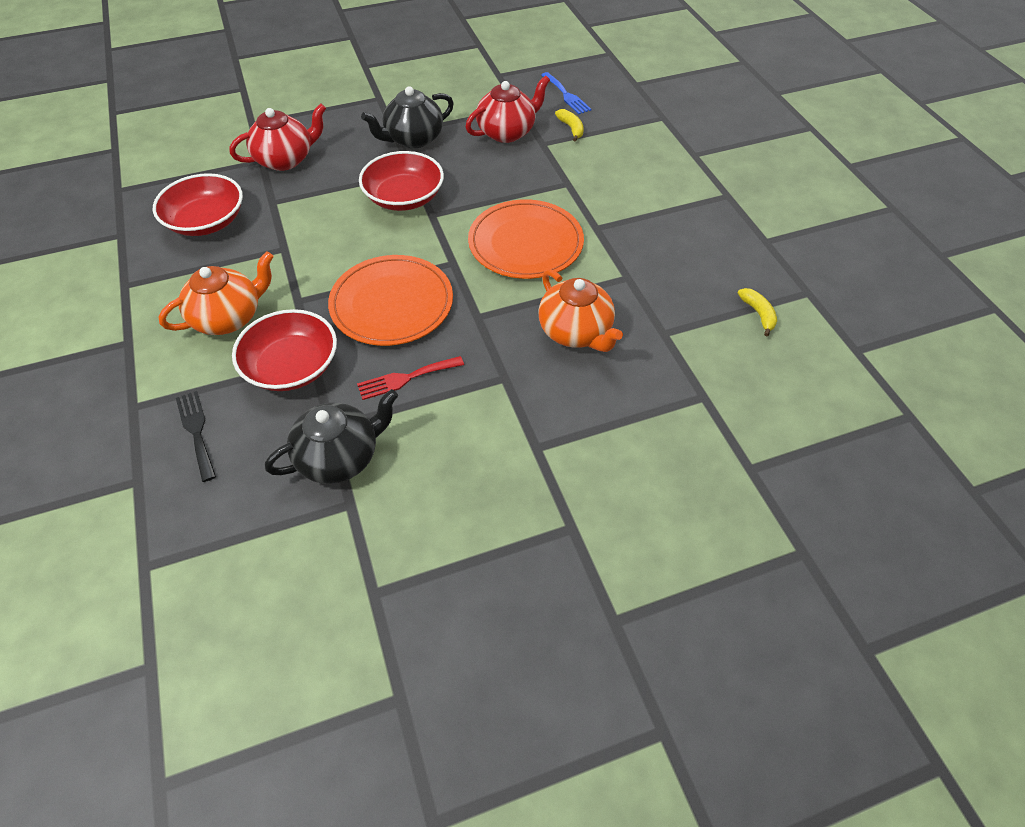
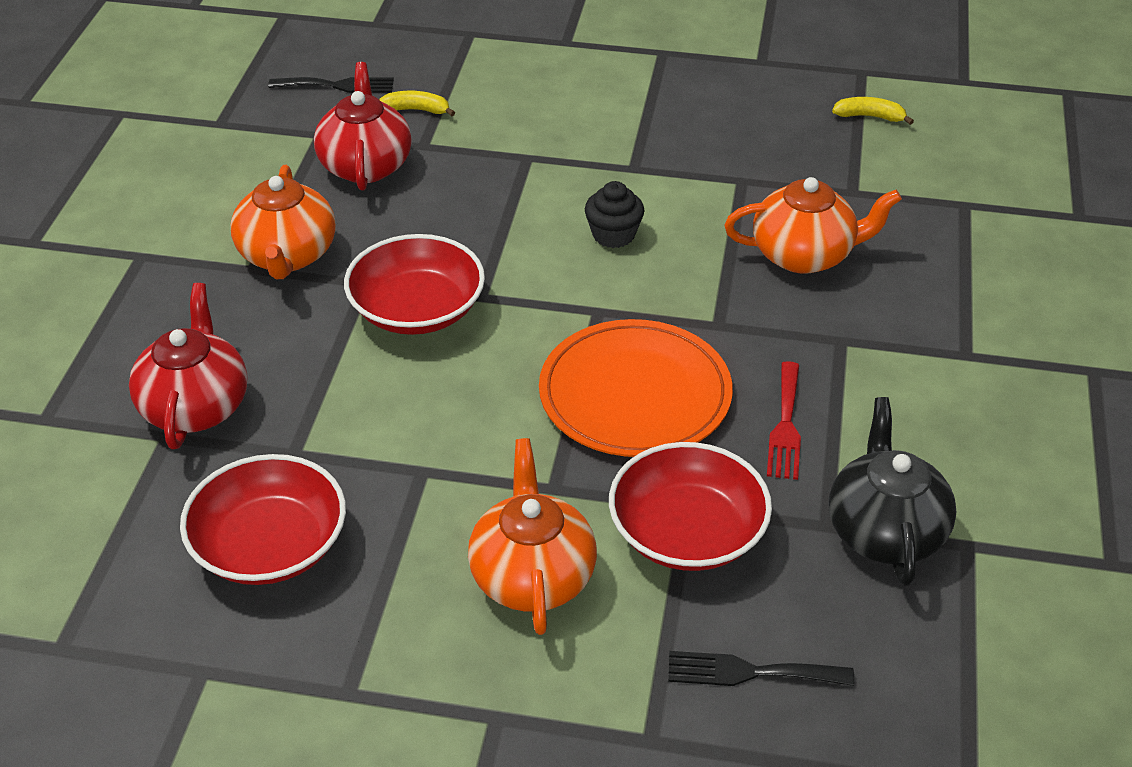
camera: 60 degrees left, 10 degrees down
black teapot [361,86,454,148] -> orange teapot [231,165,336,279]
orange plate [468,199,584,279] -> black cupcake [585,181,644,248]
blue fork [541,72,591,114] -> black fork [268,77,394,93]

